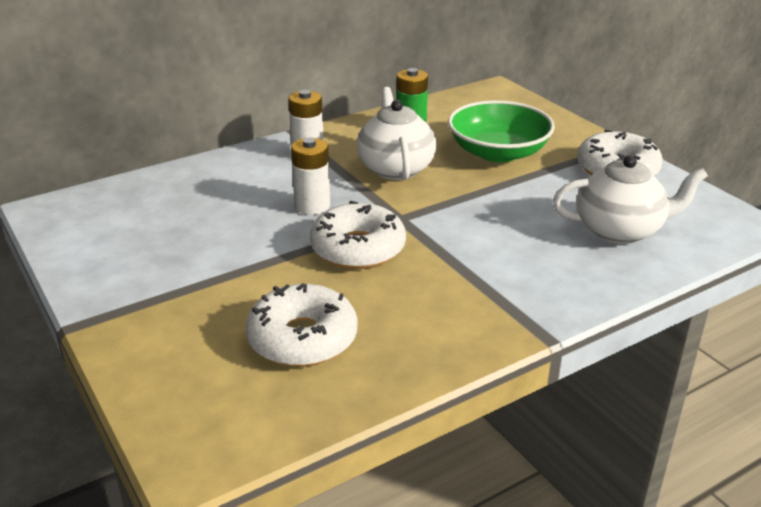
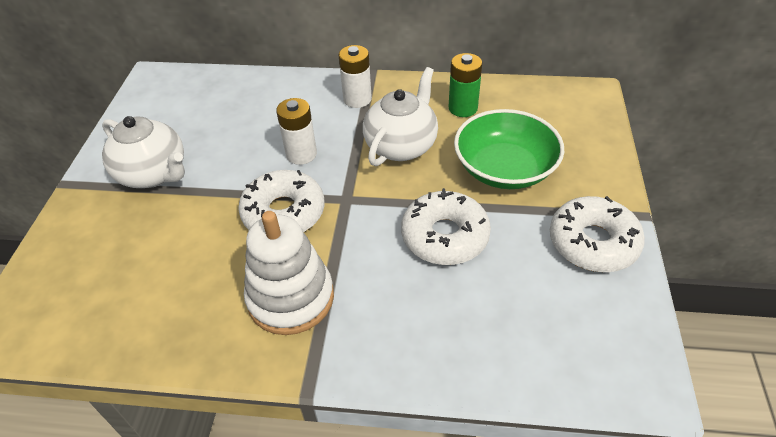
camera: 40 degrees right, 15 degrees up
white donut [245,283,357,367] -> white donut moved to [401,188,491,265]
white teapot [553,155,708,244] -> white teapot moved to [102,116,185,188]
none -> white stacking toy [244,211,334,335]

